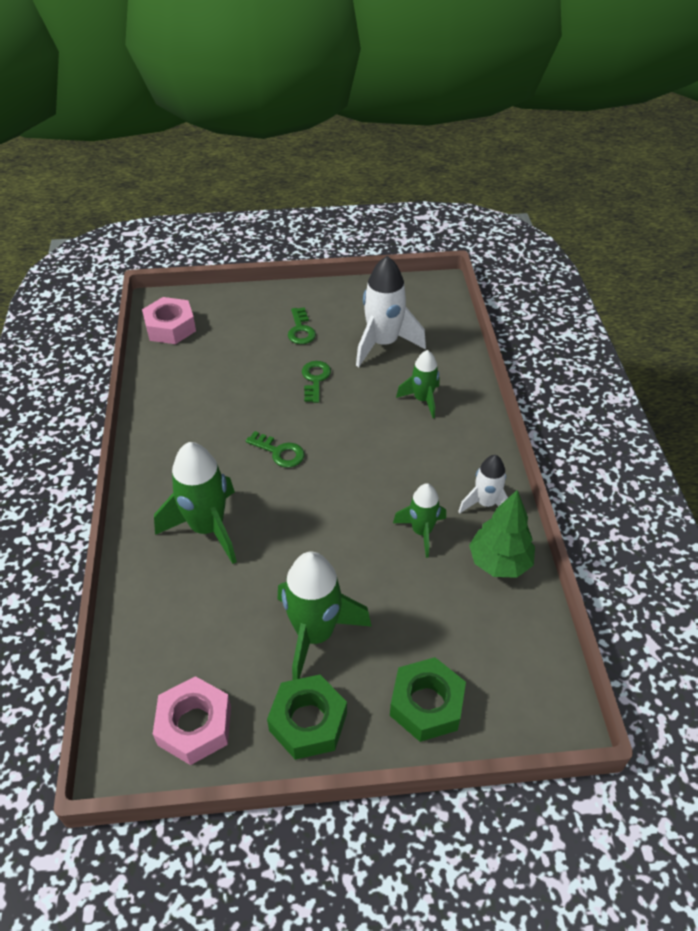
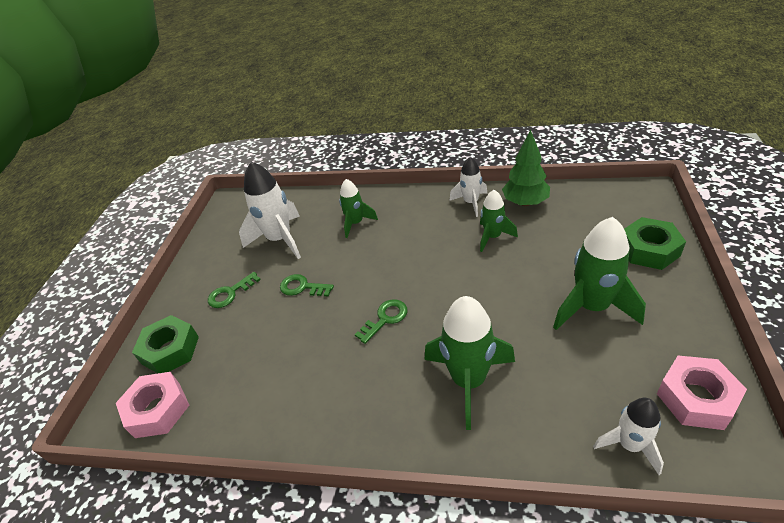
camera: 70 degrees left, 5 degrees down
green nut [267,674,347,760] -> green nut moved to [132,315,199,373]
green key [288,307,316,344] -> green key turned 135 degrees clockwise [208,272,261,308]
none -> white rocket [593,398,664,475]

